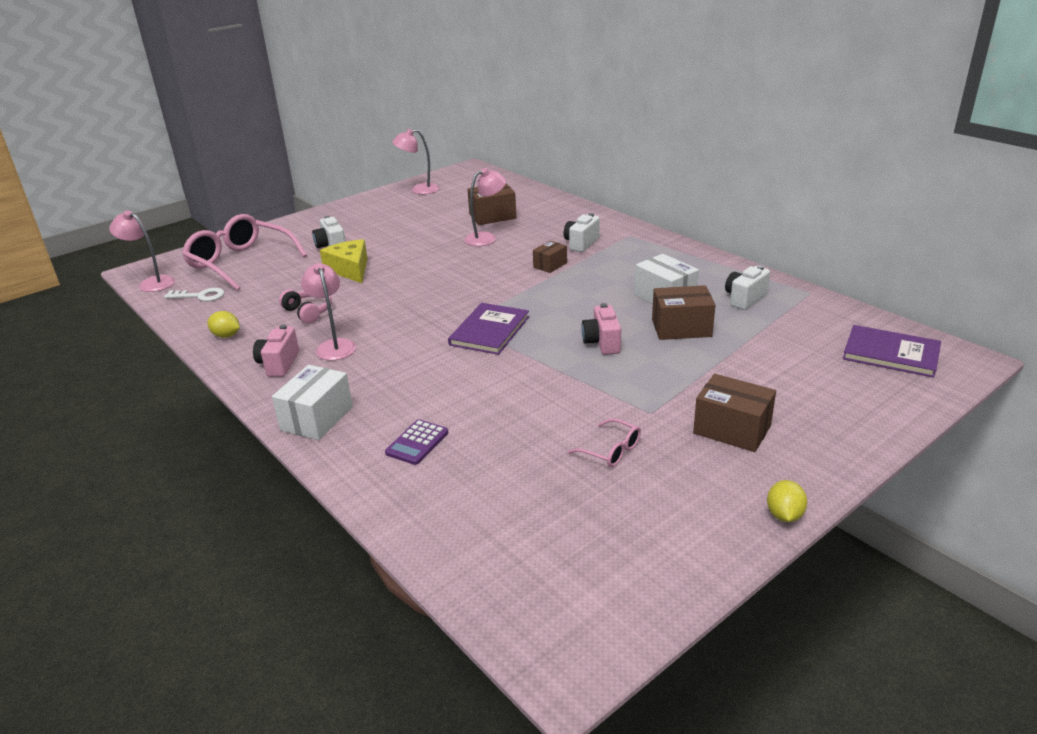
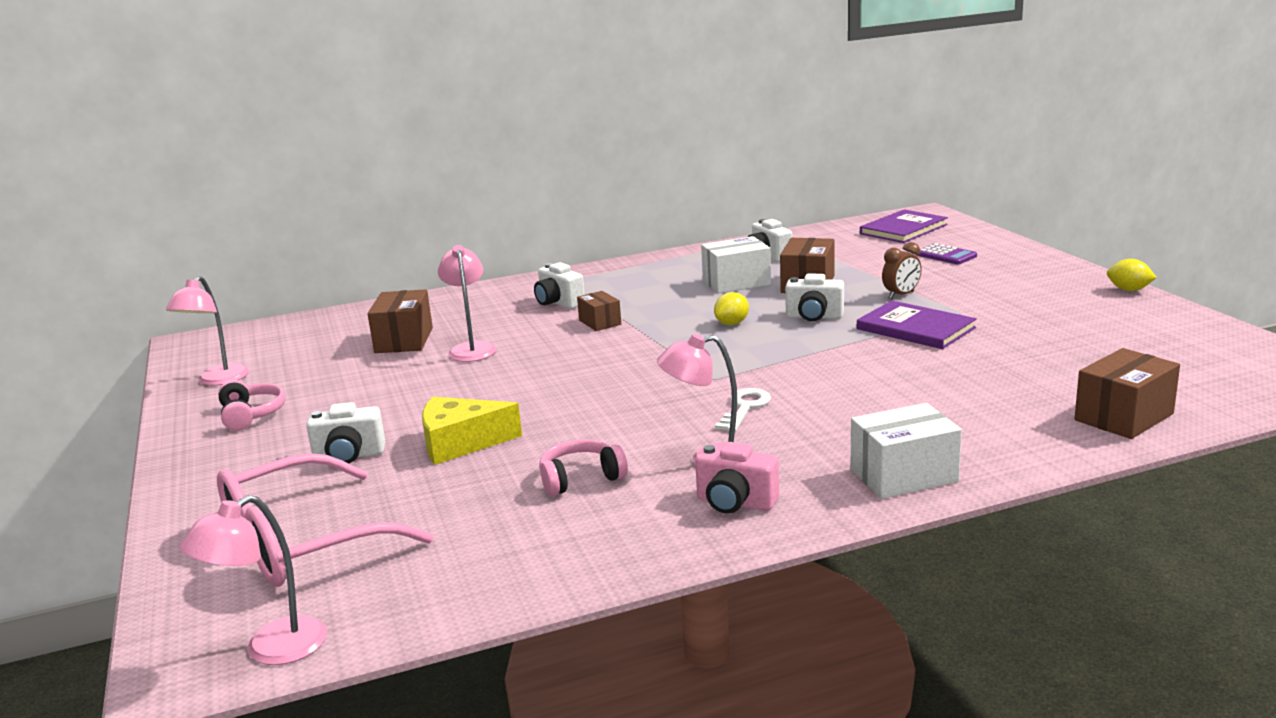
camera: 70 degrees left, 10 degrees down
white key [164,288,224,301] -> white key moved to [715,388,771,432]
yellow lemon [207,311,240,338] -> yellow lemon moved to [714,292,749,325]
white box [272,365,353,440] -> white box turned 60 degrees counterclockwise [851,403,962,499]
purple calculator [385,419,448,465] -> purple calculator moved to [916,243,977,264]
purple book [448,303,529,355] -> purple book moved to [857,301,977,349]
pink glasses [568,418,641,467] -> none
pink camera [581,303,621,355] -> white camera [785,273,844,321]
brown box [693,374,776,452] -> brown box moved to [1074,348,1180,439]
none -> pink headphones [218,380,285,431]
none -> brown clock [882,242,922,299]

